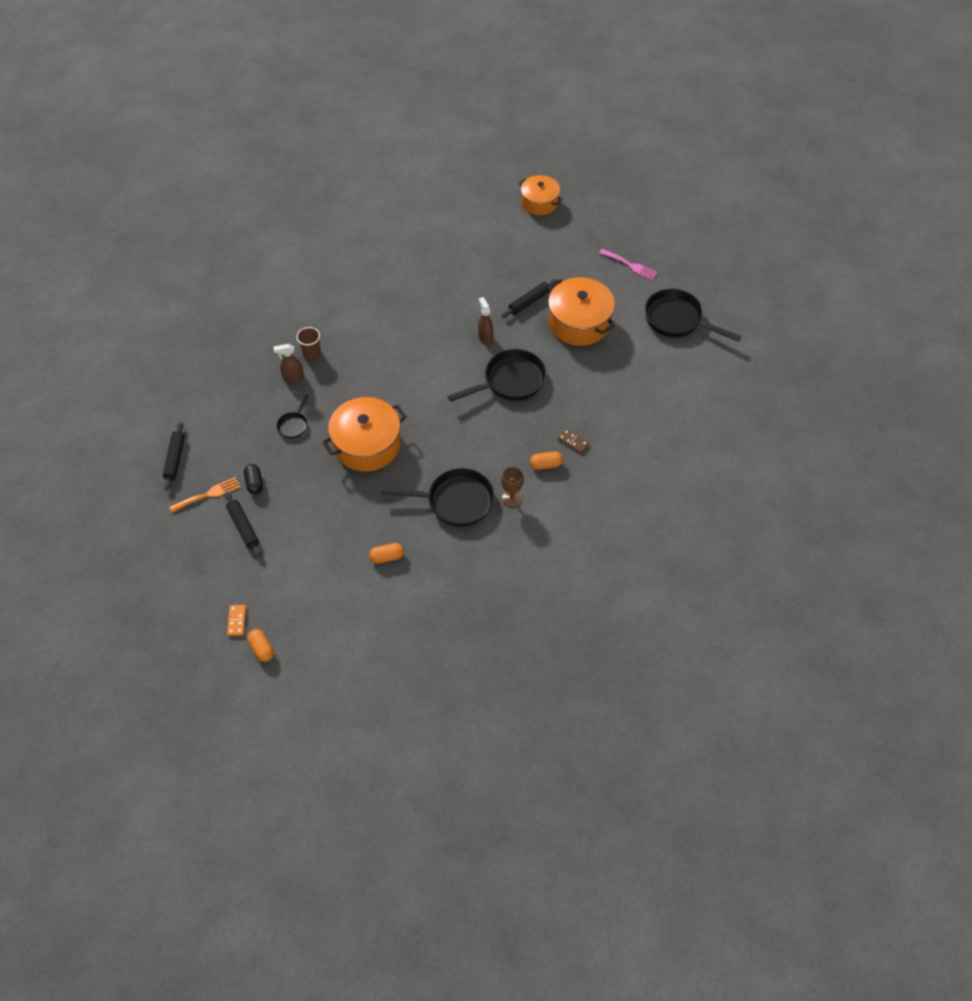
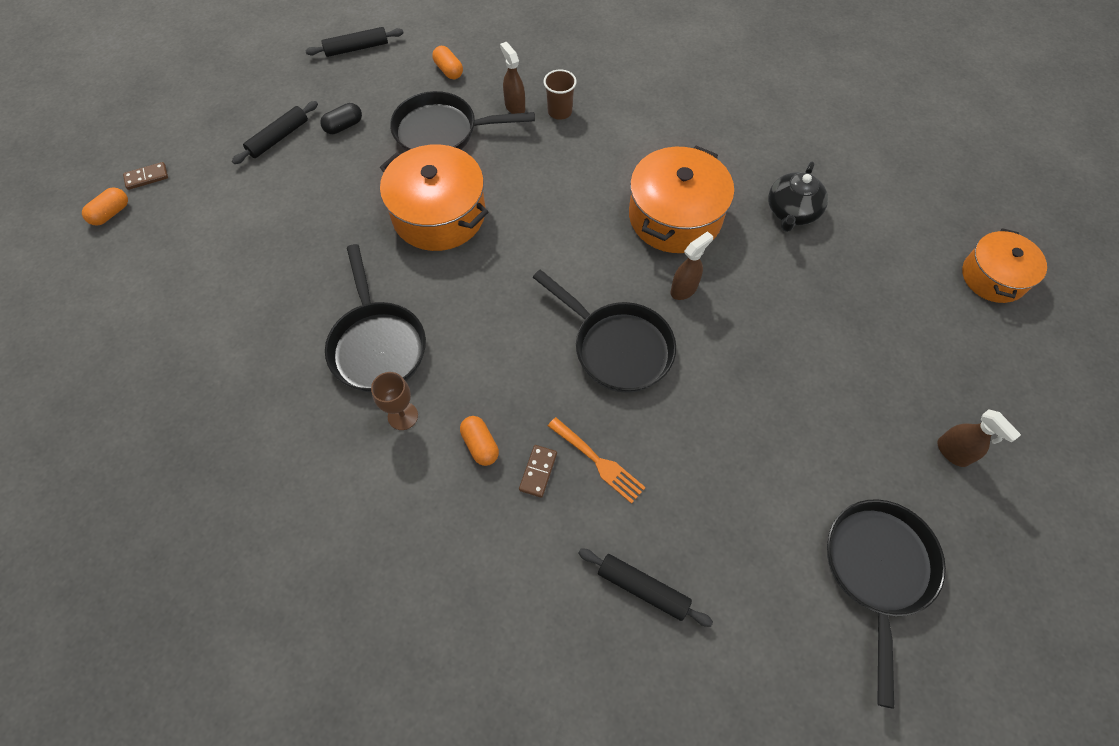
camera: 70 degrees right, 5 degrees up
orange fork [169,477,241,513] -> orange fork moved to [548,417,646,504]
orange domino [227,605,246,636] -> brown domino [123,162,168,190]
black pan [277,394,309,439] -> black pan [390,91,535,151], size x2.05
orange capsule [369,543,404,564] -> orange capsule moved to [432,46,463,79]
black rolling pin [501,279,558,318] -> black rolling pin moved to [579,549,713,627]
orange pot [548,277,615,346] -> orange pot moved to [629,146,734,253]
pink fork [599,249,658,280] -> brown spray bottle [938,409,1021,467]
none -> black teapot [768,162,828,232]

